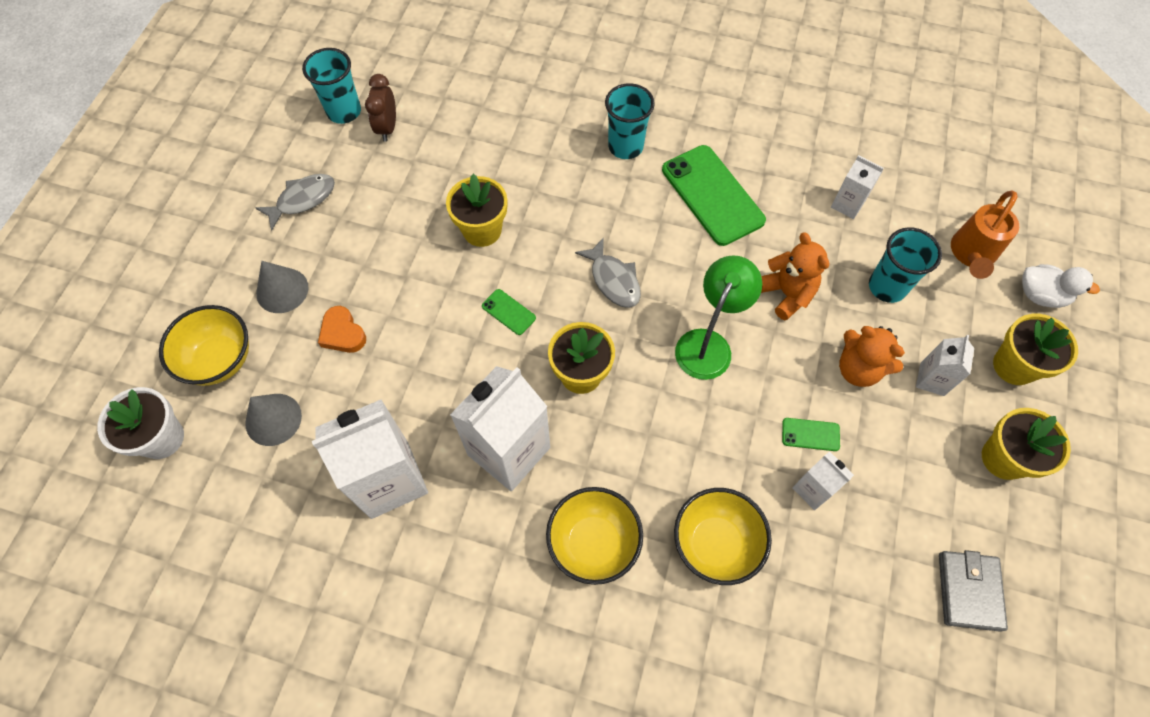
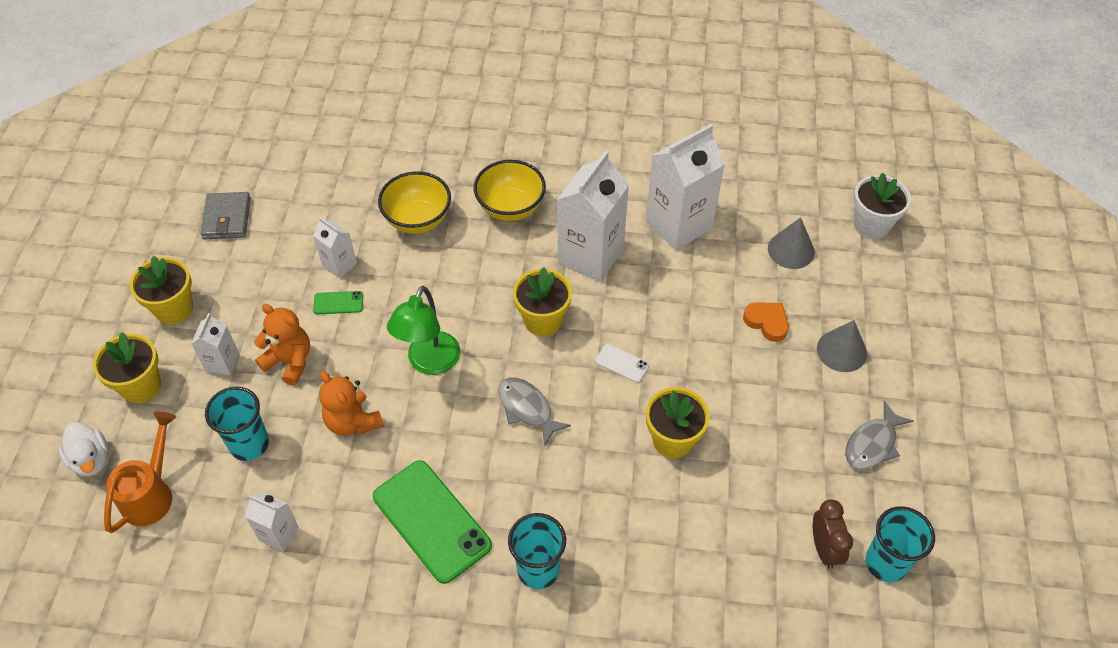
camera: 170 degrees right, 10 degrees down
yellow bowl [159,305,249,386] -> none
green phone [482,289,536,335] -> white phone [595,344,649,383]
white duck [1022,264,1100,308] -> white duck turned 135 degrees counterclockwise [59,422,108,476]

